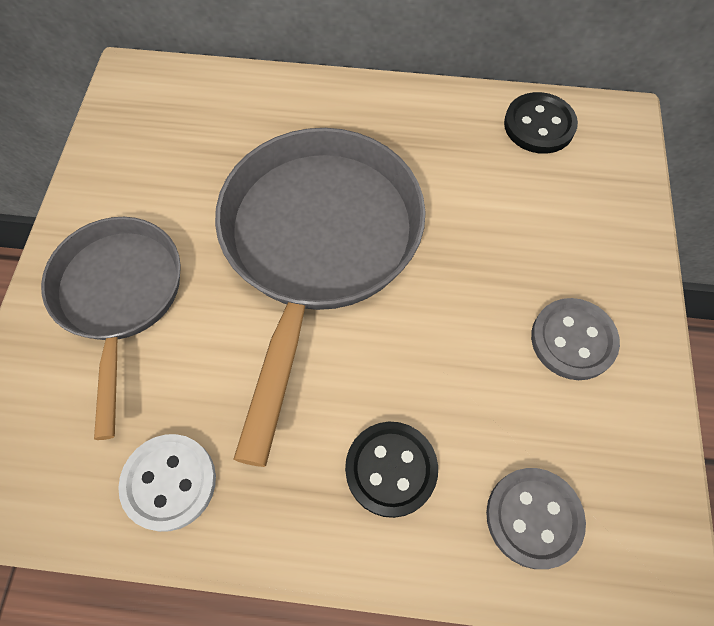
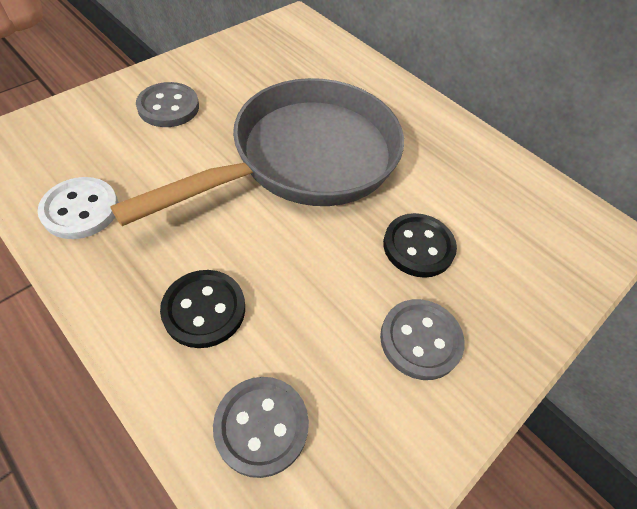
camera: 35 degrees right, 10 degrees down
grey pan [41,217,181,440] -> grey button [136,82,199,127]
black button [504,92,578,154] -> black button moved to [383,213,457,278]

